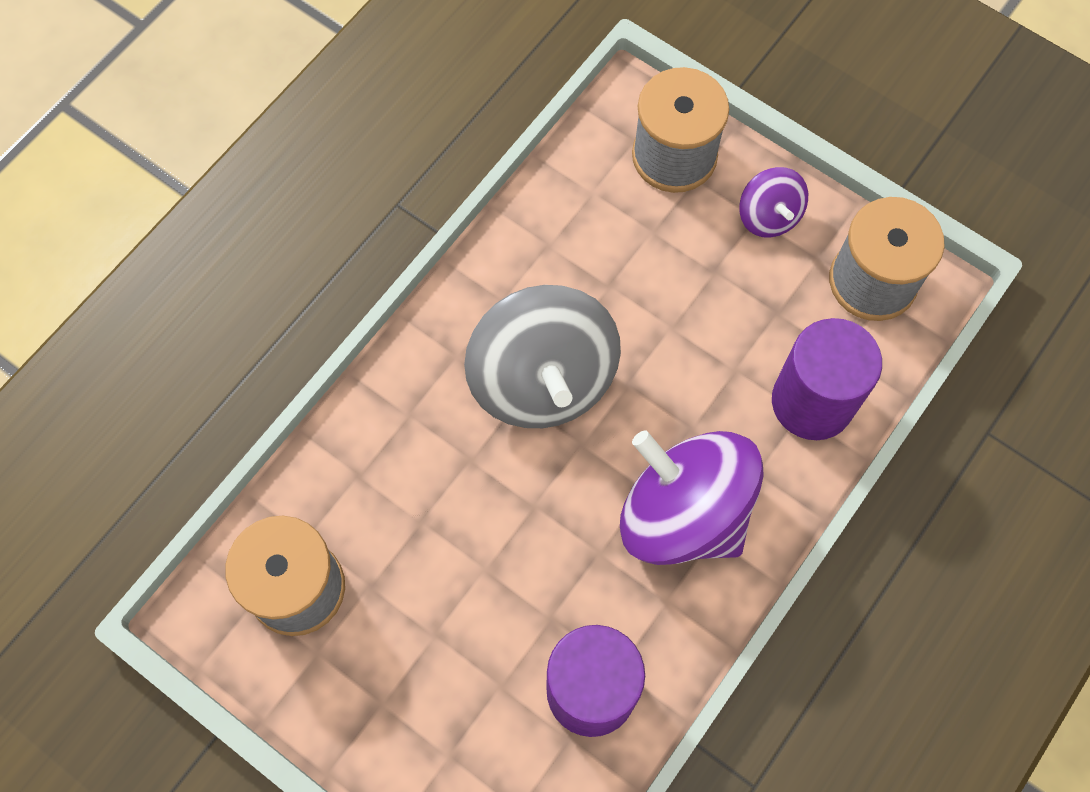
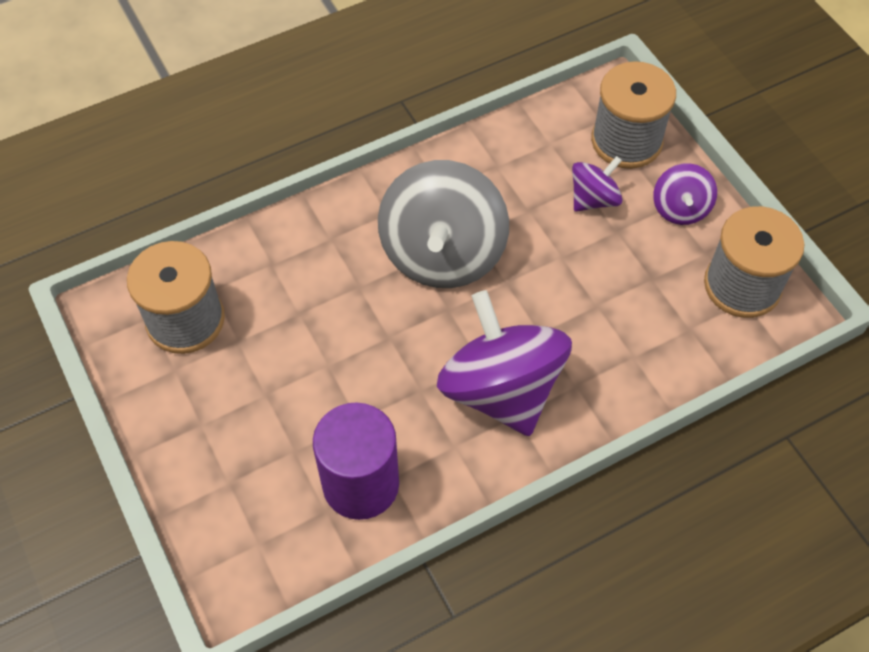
camera: 25 degrees right, 10 degrees down
purple cylinder [772,318,882,440] -> none
none -> purple spinning top [572,156,623,212]

